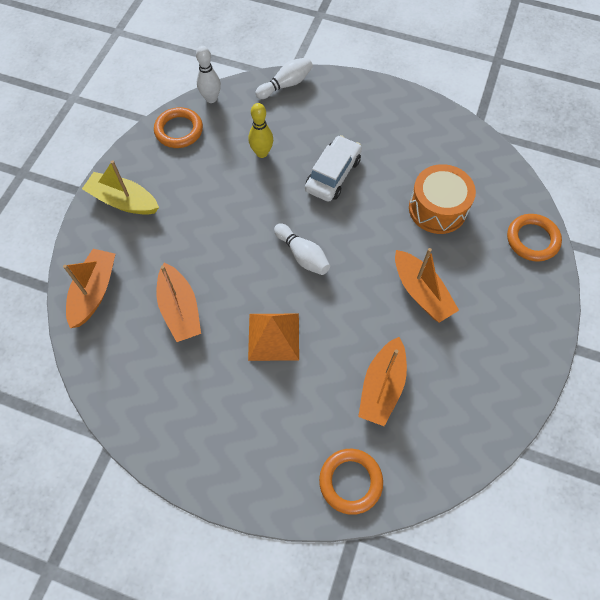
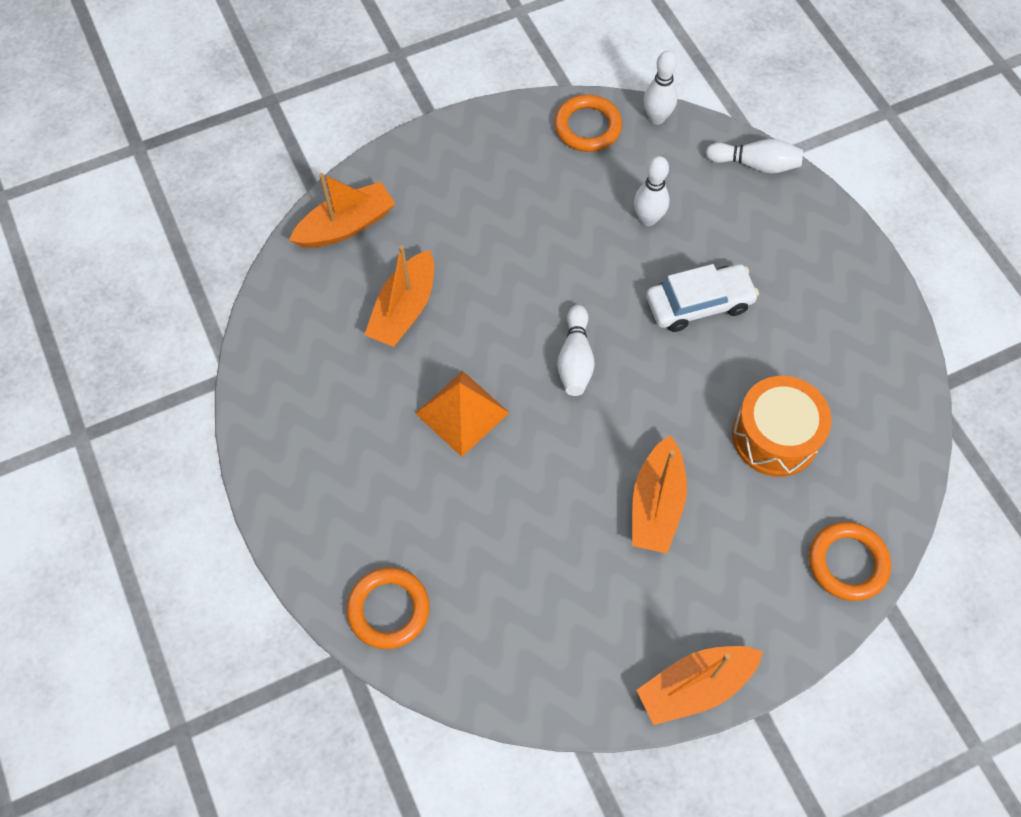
camera: 45 degrees right, 0 degrees up
yellow boat [82,160,159,215] -> none
yellow bowling pin [249,103,273,158] -> white bowling pin [634,156,669,226]
orange boat [358,337,407,426] -> orange boat moved to [636,646,763,725]

